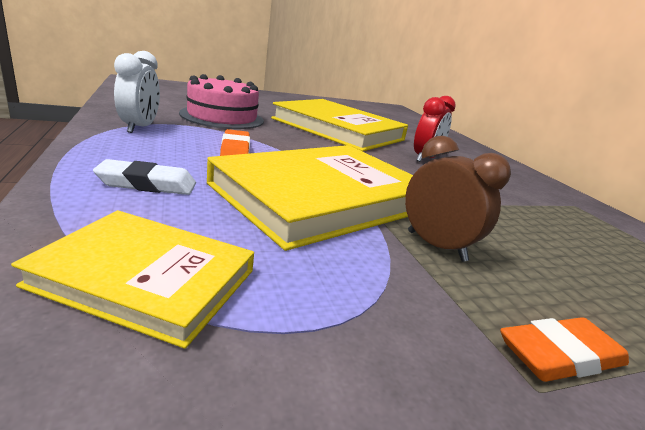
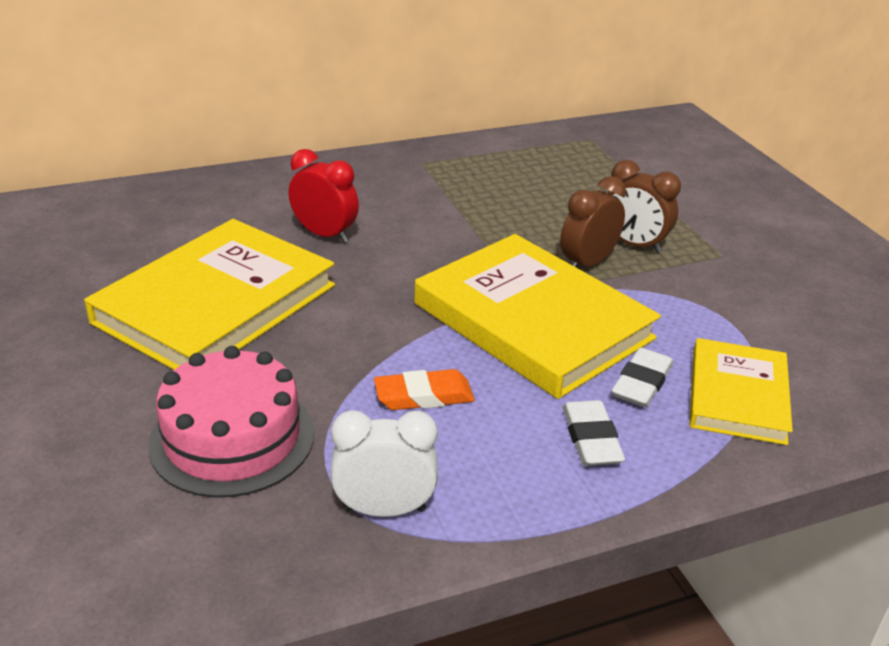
camera: 90 degrees left, 10 degrees up
orange eraser [500,317,629,382] -> none
none -> brown clock [608,160,681,253]
none -> white eraser [612,348,673,407]

